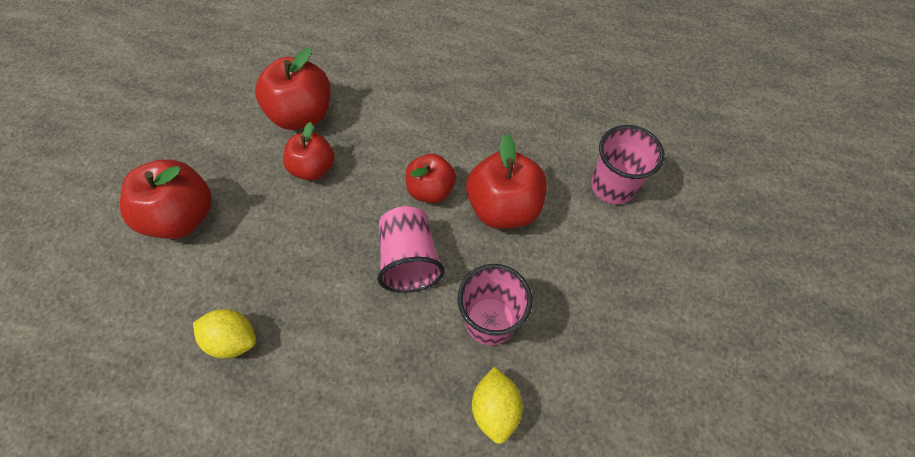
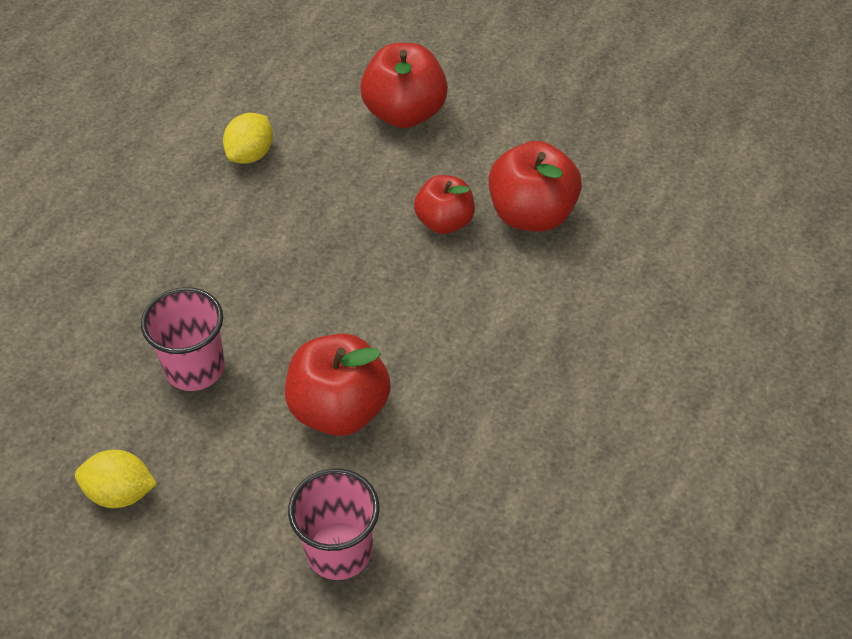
camera: 100 degrees right, 10 degrees down
pink cup [377,206,445,293] -> none
red apple [406,154,456,203] -> none
yellow lemon [472,367,523,444] -> yellow lemon moved to [75,450,157,508]

